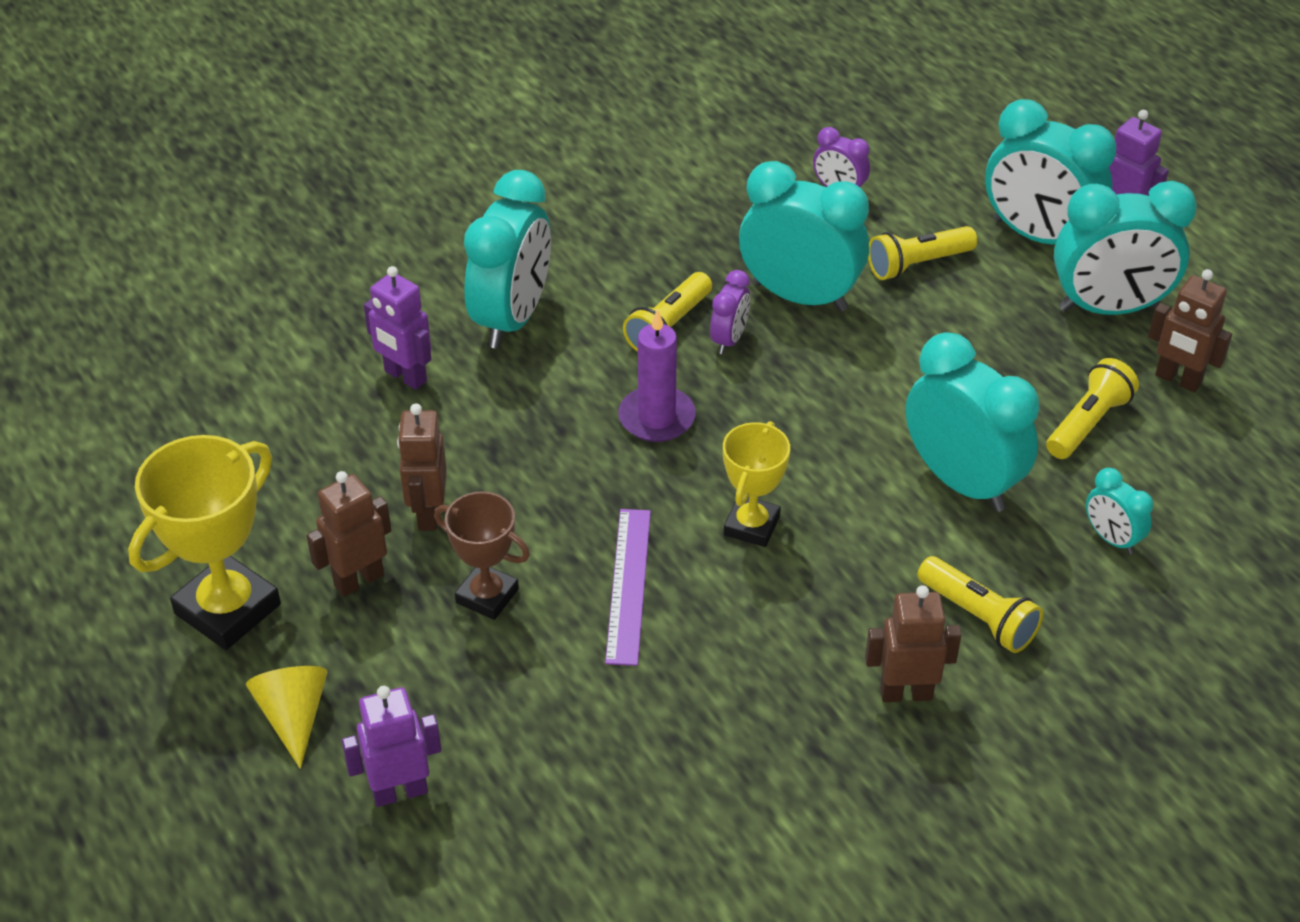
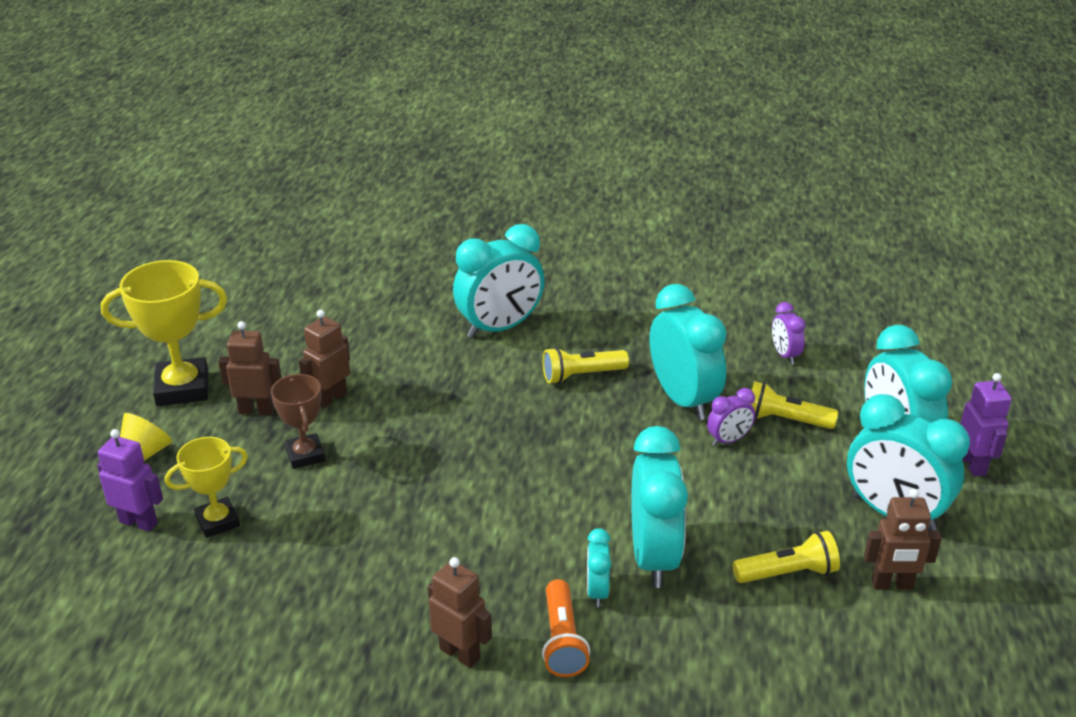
camera: 40 degrees right, 10 degrees down
purple robot [364,266,431,390] -> none
purple ruler [605,509,651,666] -> none
purple candle [618,309,696,442] -> none
purple clock [710,270,750,354] -> purple clock moved to [707,388,755,446]
yellow trophy [723,421,790,547] -> yellow trophy moved to [165,437,248,538]
yellow flashlight [917,556,1043,653] -> orange flashlight [542,579,590,677]
turquoise clock [1086,468,1153,554] -> turquoise clock moved to [587,528,611,607]
brown robot [1148,269,1232,392] -> brown robot turned 75 degrees counterclockwise [864,489,942,589]

